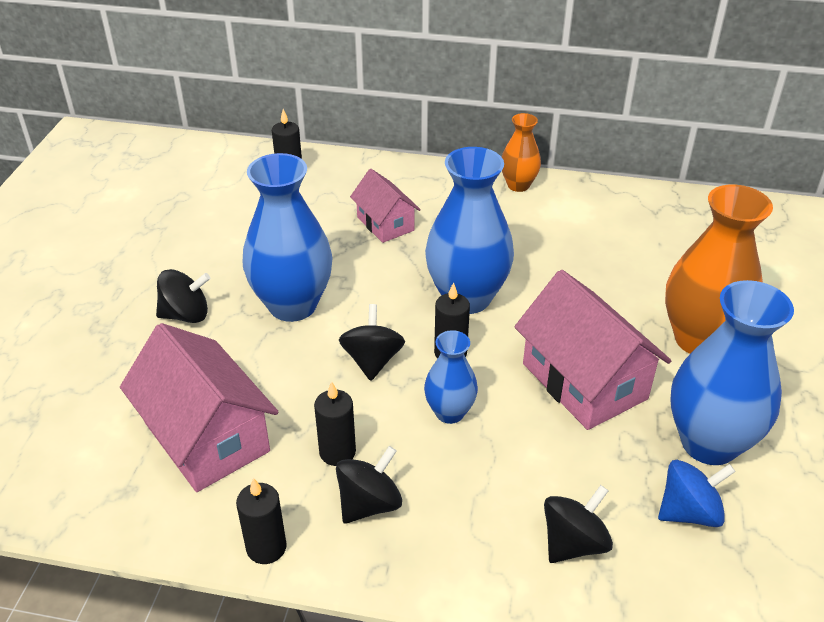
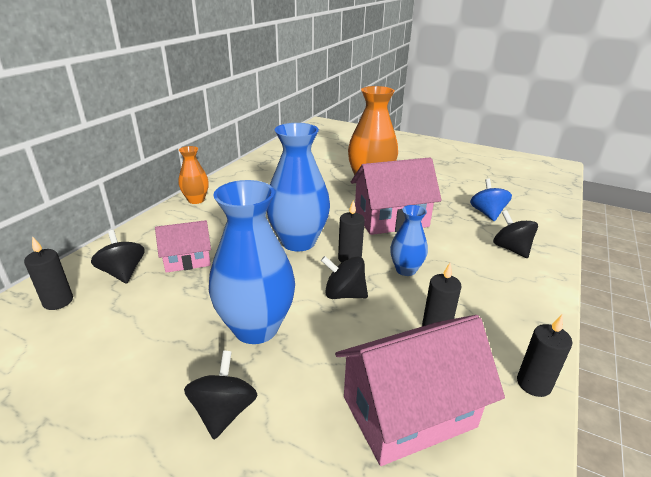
camera: 75 degrees left, 10 degrees down
black spinning top [336,446,402,524] -> black spinning top moved to [91,230,145,284]
blue vase [670,280,794,465] -> none

